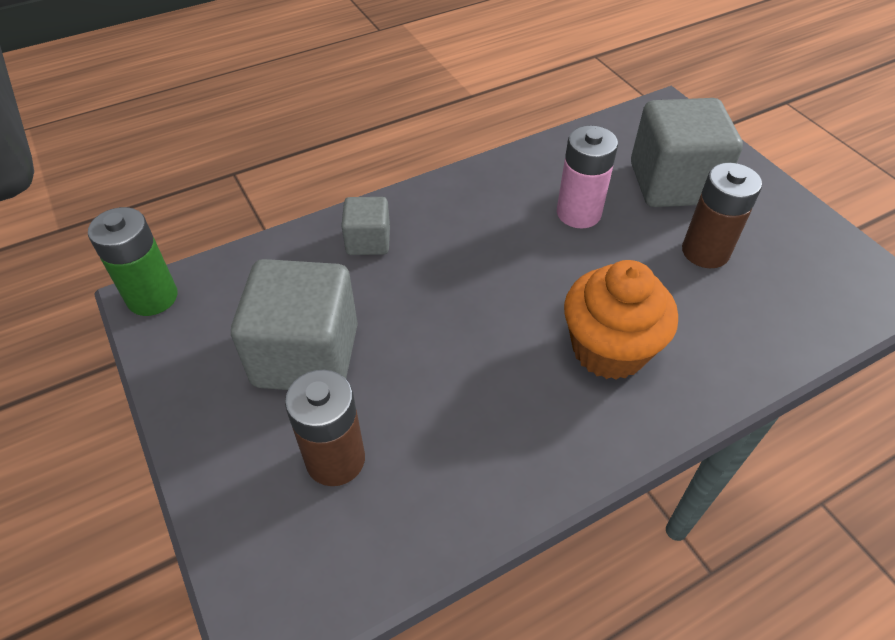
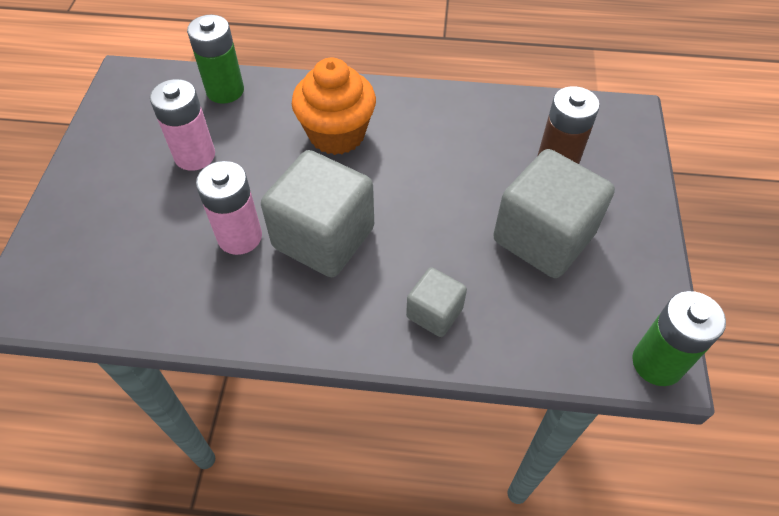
camera: 145 degrees left, 5 degrees up
grey cube [631,98,743,207] -> grey cube moved to [261,150,374,277]
brown battery [682,163,762,268] -> pink battery [150,79,215,171]
none -> green battery [187,15,244,104]

